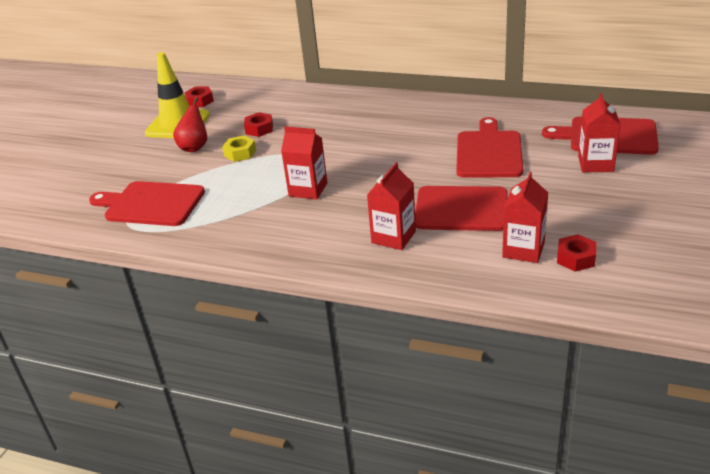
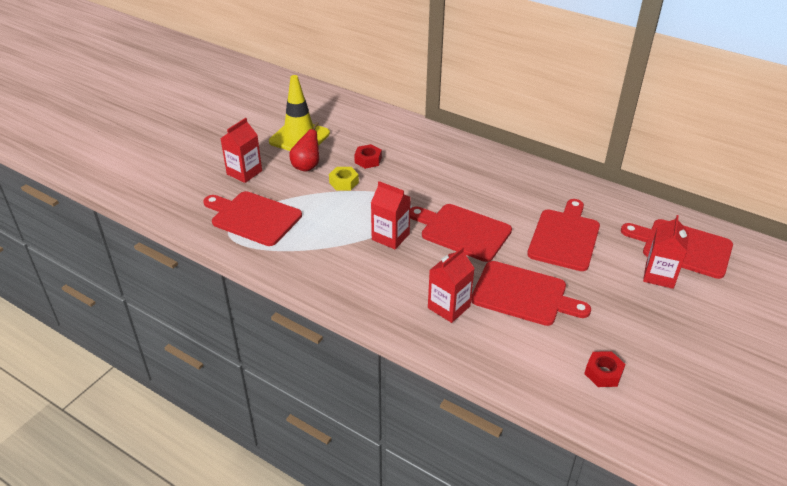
camera: 10 degrees right, 5 degrees up
red nut [184,86,214,107] -> none
red carton [502,172,548,263] -> red carton moved to [220,118,262,183]
none -> red cutting board [410,204,512,262]

